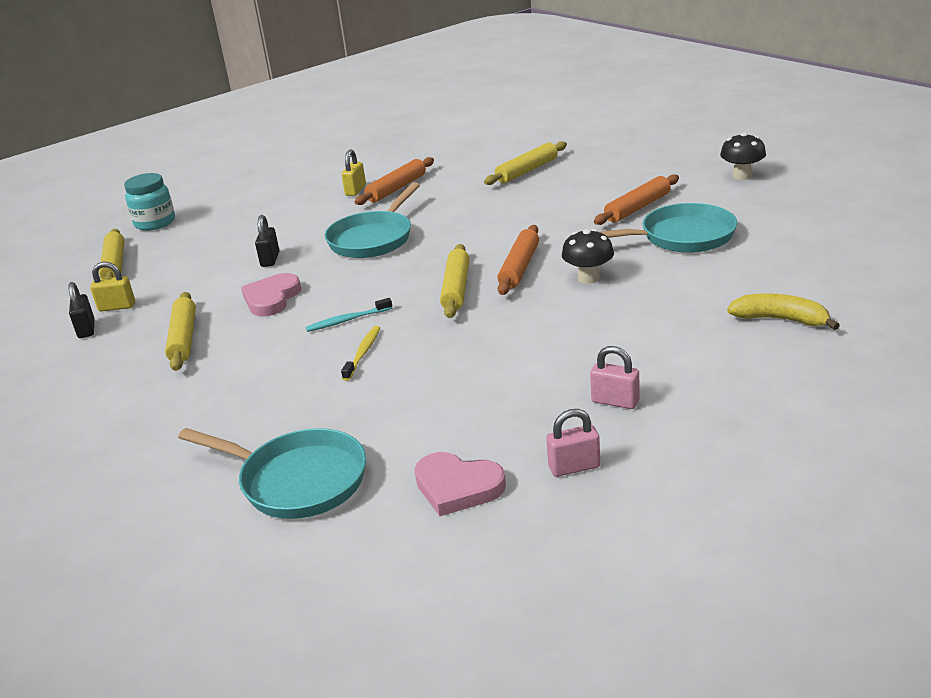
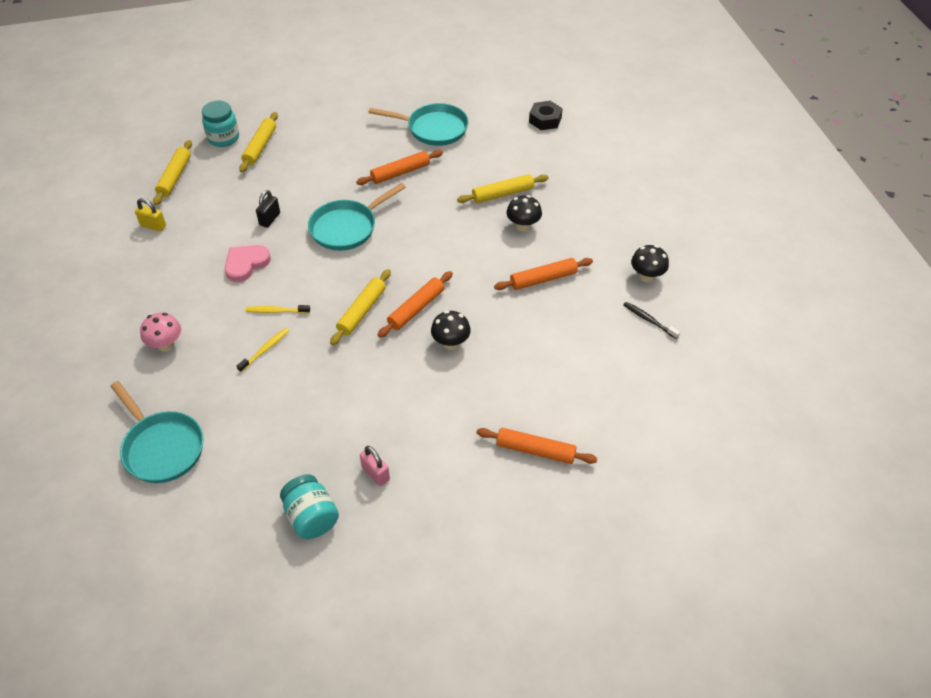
camera: 20 degrees right, 20 degrees up
black padlock [68,282,94,338] -> none
yellow rolling pin [165,292,196,371] -> yellow rolling pin moved to [239,112,278,173]
turquoise toothbrush [305,298,392,332] -> yellow toothbrush [246,305,310,314]
yellow padlock [342,149,366,196] -> none
pink heart [414,452,506,516] -> none
pink padlock [546,409,600,477] -> turquoise jar [280,474,339,539]
turquoise pan [600,203,737,253] -> turquoise pan moved to [368,103,469,146]
yellow banana [727,294,840,330] -> orange rolling pin [476,428,597,464]
none -> pink mushroom [140,313,181,352]
none -> black mushroom [506,195,542,232]
none -> black nut [529,101,563,130]
none -> black toothbrush [623,302,680,339]

